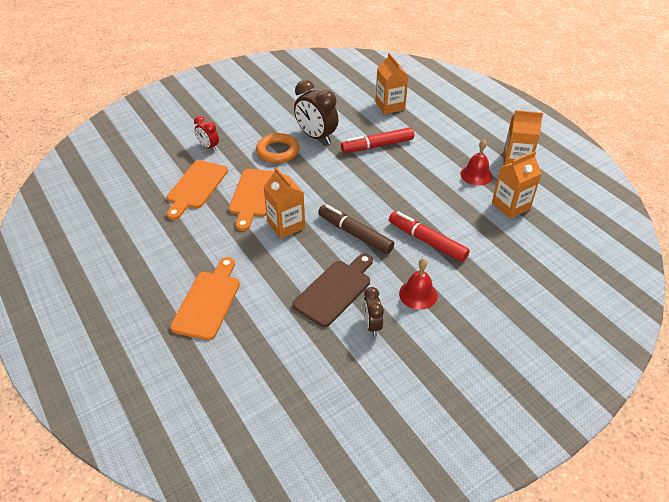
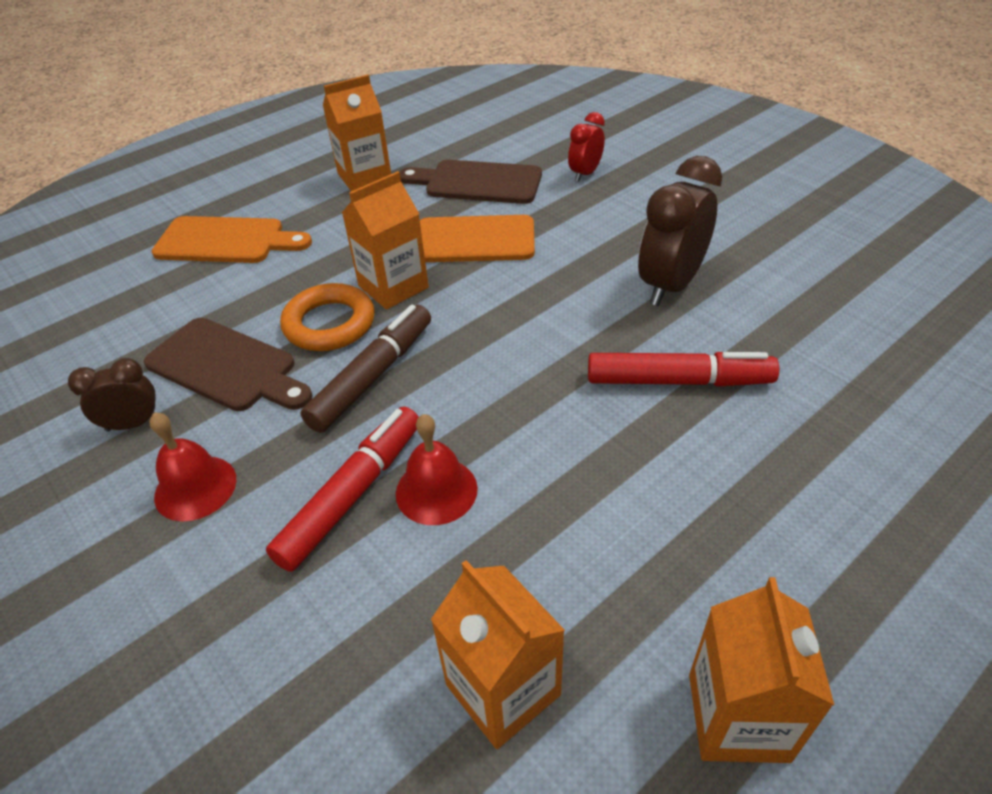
camera: 85 degrees right, 0 degrees up
orange cutting board [167,160,228,220] -> brown cutting board [400,160,542,204]
orange ring [256,133,299,163] -> orange ring moved to [280,283,375,351]
red marker [341,127,414,153] -> red marker turned 120 degrees clockwise [588,352,779,387]
orange carton [375,53,408,114] -> orange carton moved to [323,75,391,191]
red bell [460,139,493,186] -> red bell moved to [396,414,478,525]

